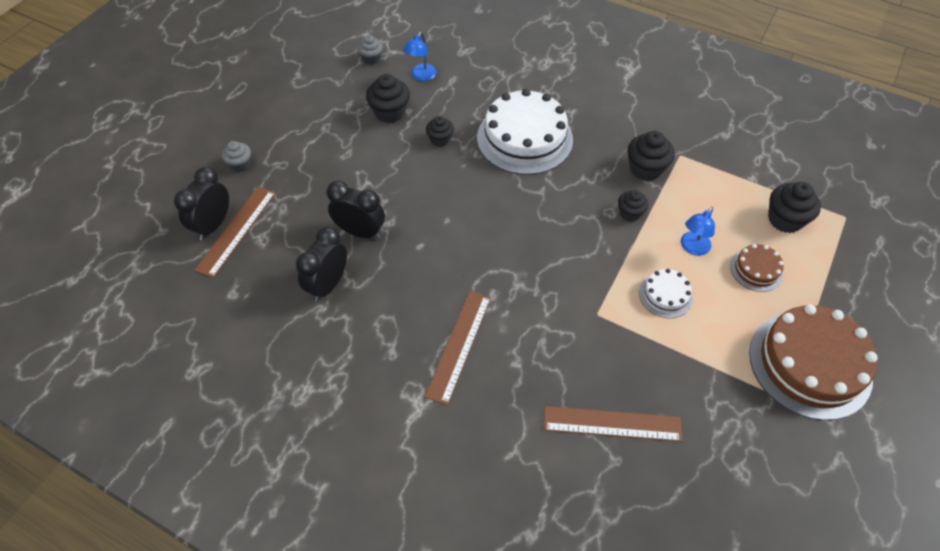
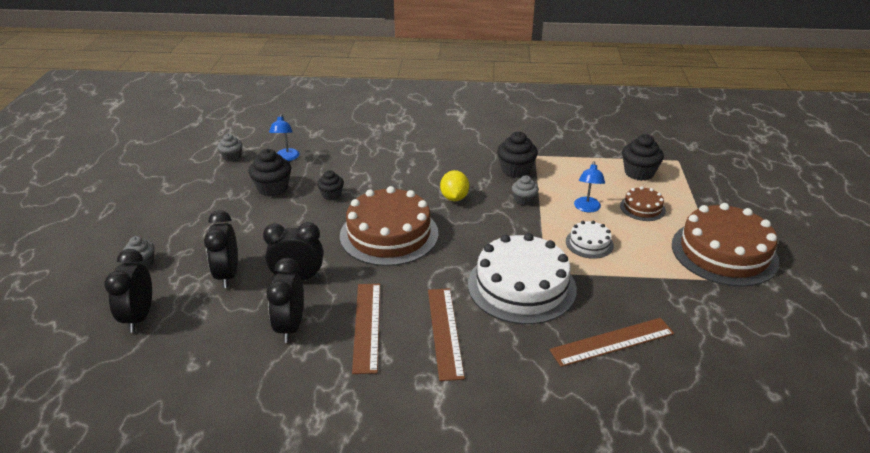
camera: 25 degrees left, 20 degrees down
brown ruler [194,186,276,278] -> brown ruler moved to [352,284,380,374]
white cake [477,89,573,175] -> white cake moved to [468,233,577,324]
black cupcake [618,190,648,222] -> grey cupcake [512,175,539,206]
none -> black clock [204,210,238,288]
none -> brown cake [340,186,439,266]
none -> yellow lemon [440,170,469,201]

